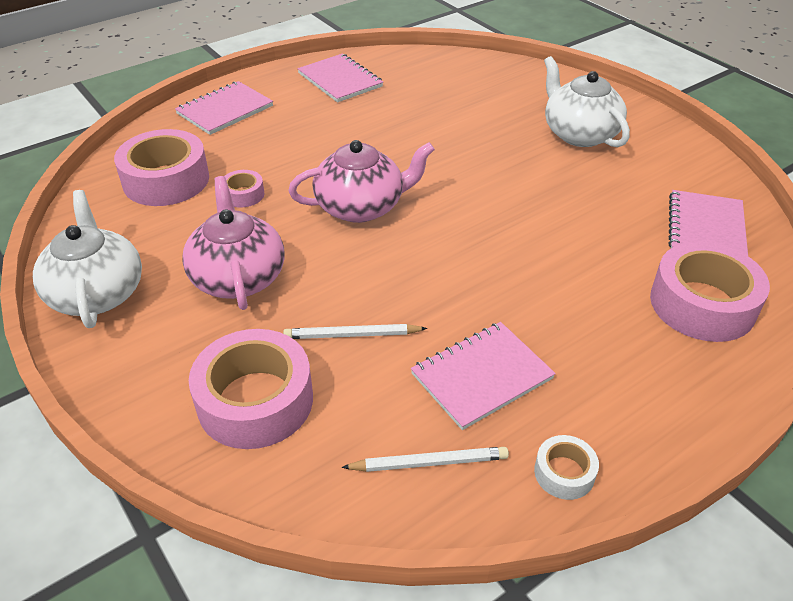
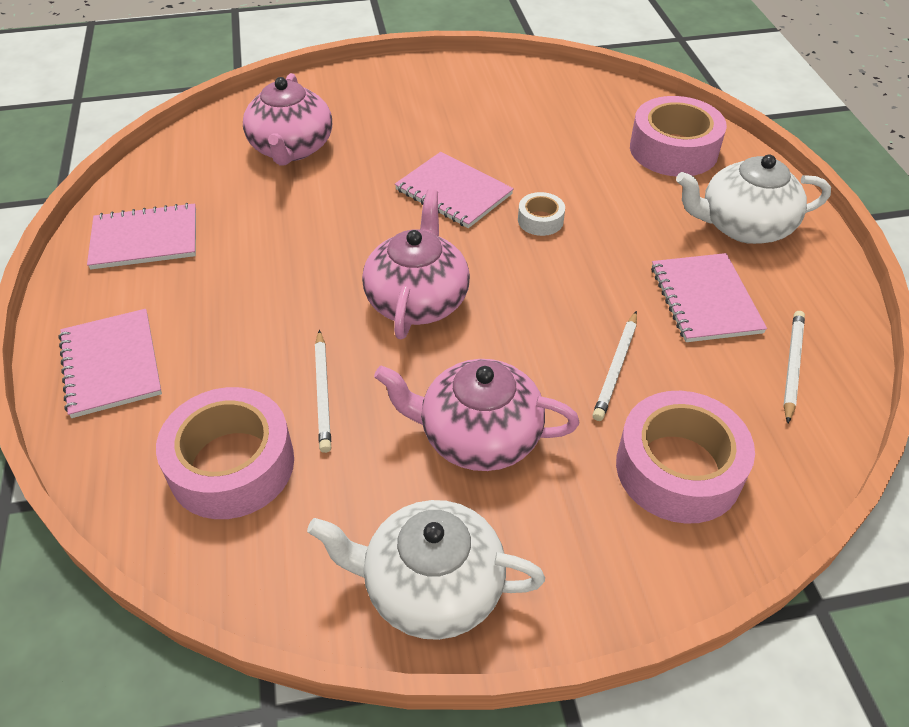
camera: 65 degrees left, 5 degrees up
pink tape [224,170,264,208] -> white pencil [315,330,331,453]
white tape [534,435,599,500] -> white tape moved to [518,192,565,236]
white teapot [544,56,630,147] -> white teapot moved to [676,155,831,244]
pink notebook [668,190,748,256] -> pink notebook moved to [395,152,514,228]
none -> pink teapot [243,73,332,165]

